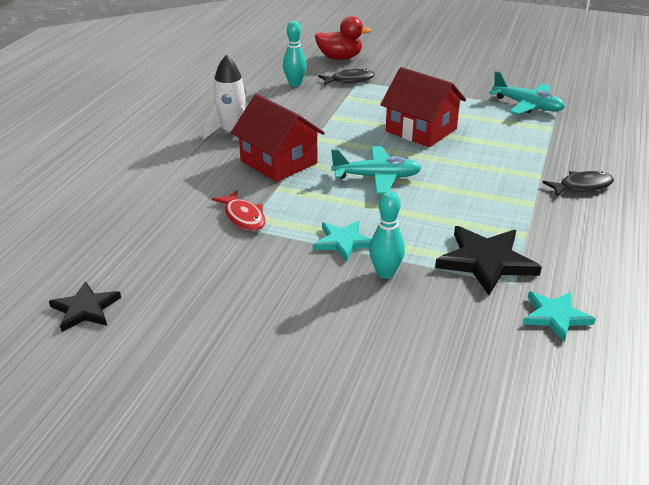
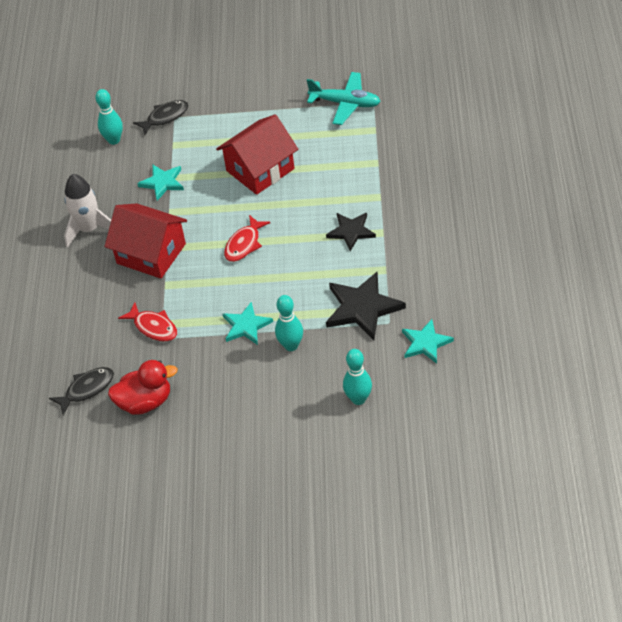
camera: 15 degrees left, 15 degrees up
black star [49,281,121,332] -> black star moved to [326,213,376,251]
red duck [315,16,371,60] -> red duck moved to [108,360,178,415]
turquoise plane [331,146,421,194] -> red fish [224,215,270,262]
red house [380,67,466,147] -> red house turned 60 degrees counterclockwise [216,114,298,195]
black fish [542,171,614,197] -> black fish moved to [49,367,114,415]
none -> turquoise star [137,165,184,201]
none -> turquoise bowling pin [343,349,372,405]

